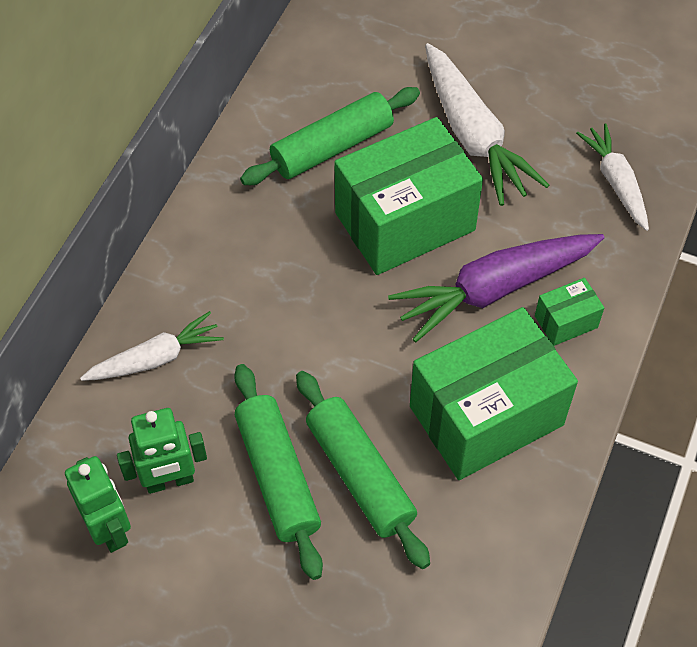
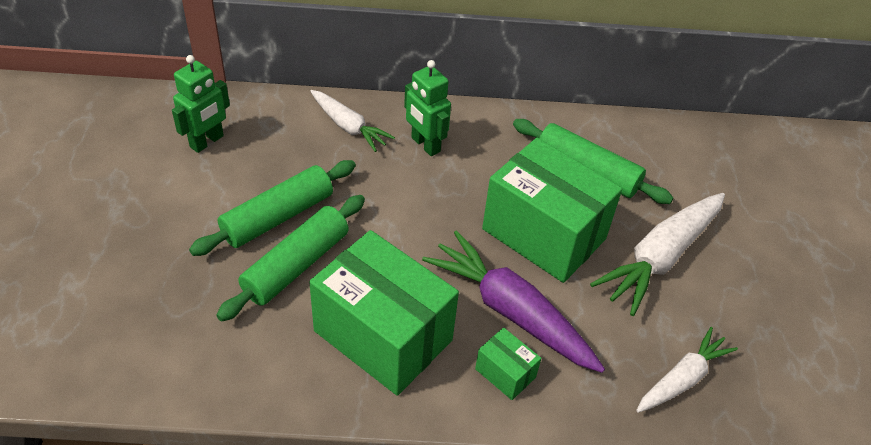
camera: 65 degrees right, 10 degrees down
green robot [117,408,207,494] -> green robot moved to [404,60,451,156]

